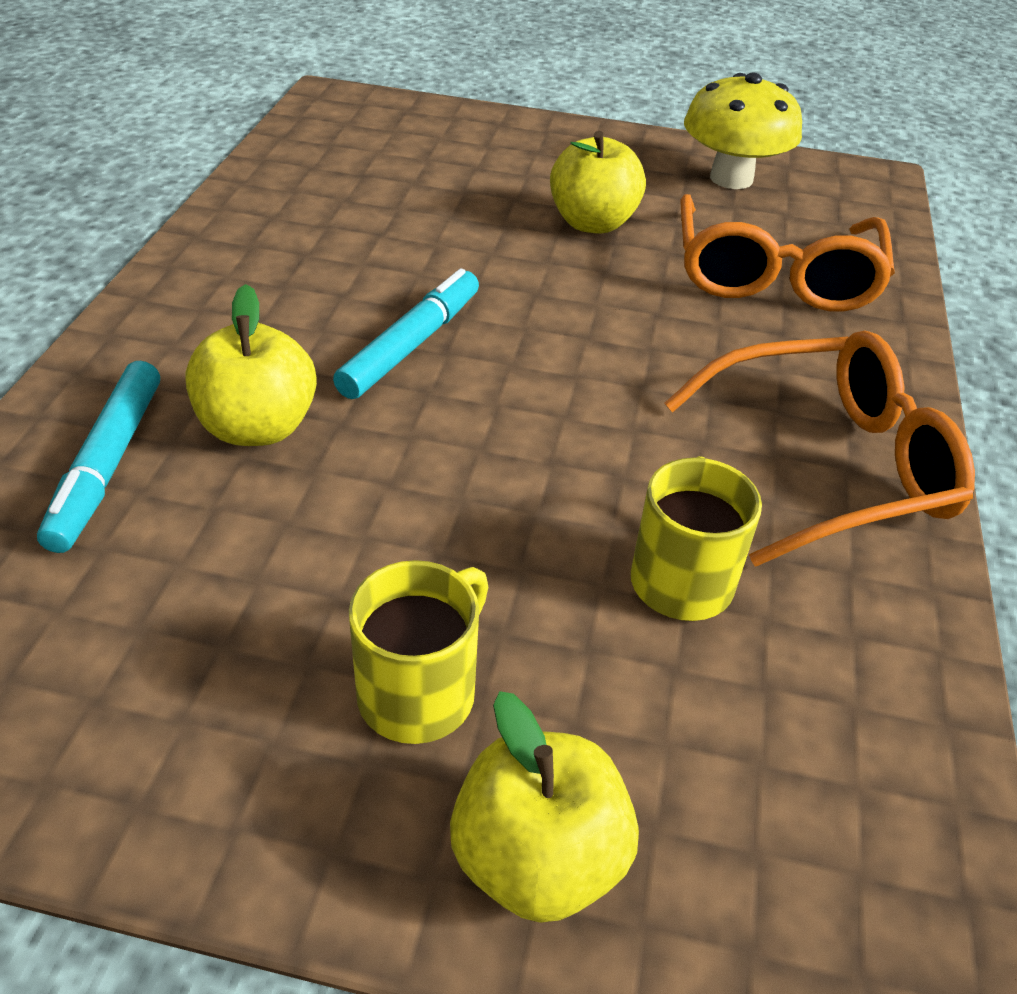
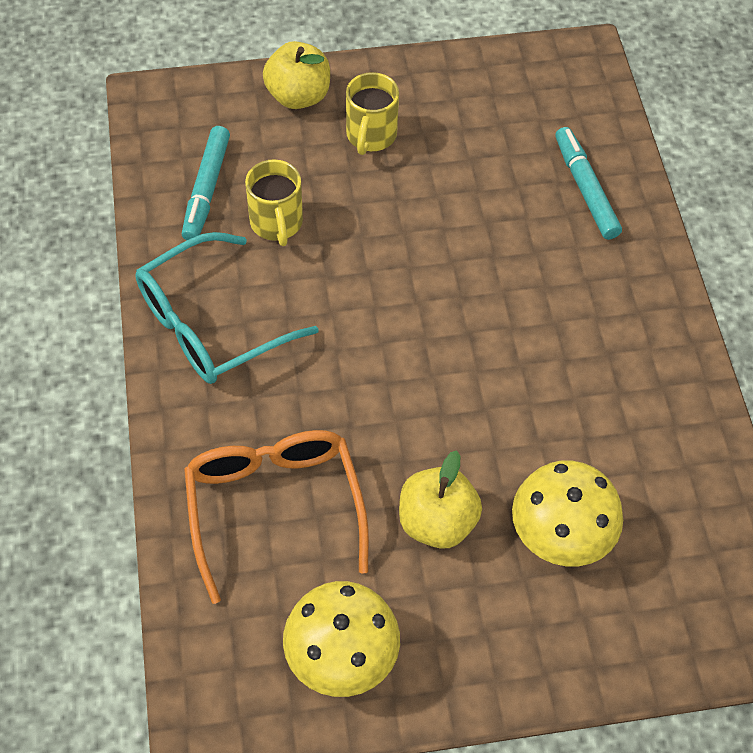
camera: 160 degrees right, 15 degrees up
yellow apple [185,284,317,446] -> none
turquoise marker [333,268,479,399] -> turquoise marker moved to [182,126,230,240]
orange glasses [664,331,975,567] -> turquoise glasses [135,232,319,384]
none -> yellow mushroom [512,461,623,566]

